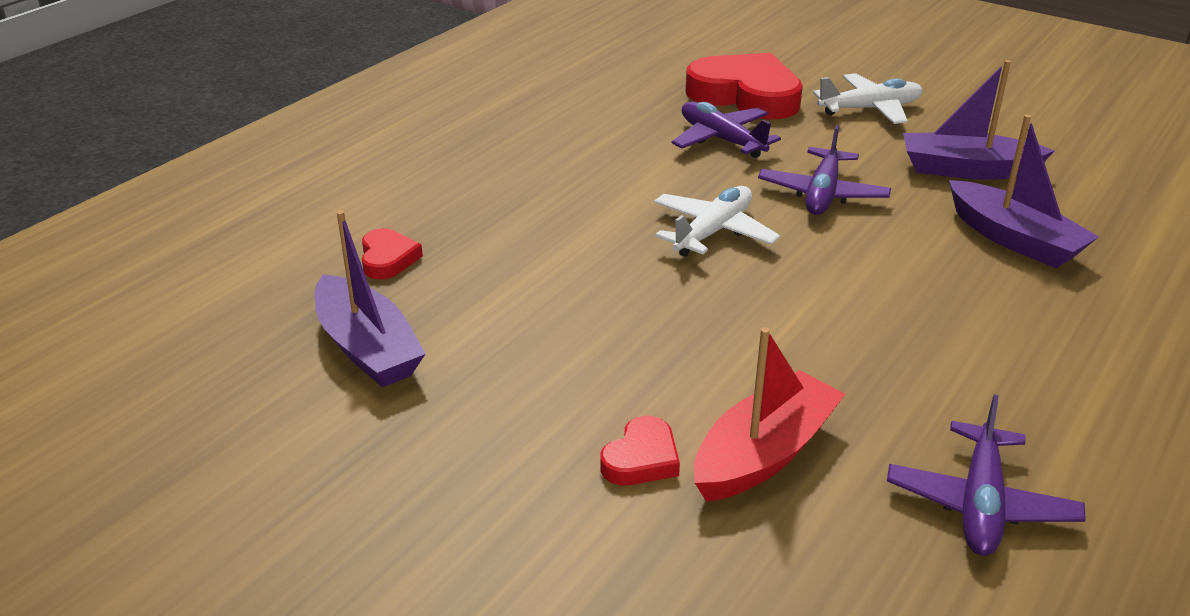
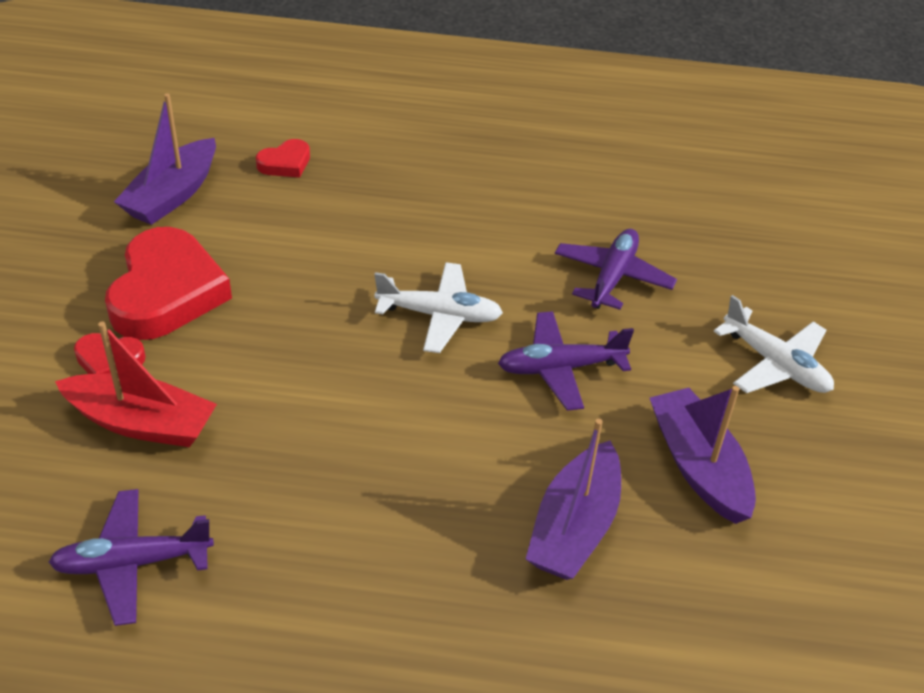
camera: 60 degrees right, 10 degrees up
red heart [685,53,803,119] -> red heart moved to [105,227,232,340]

